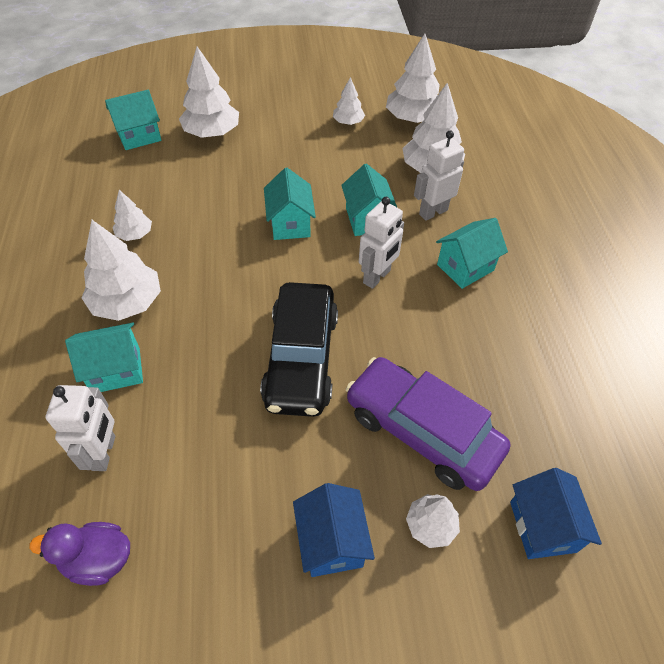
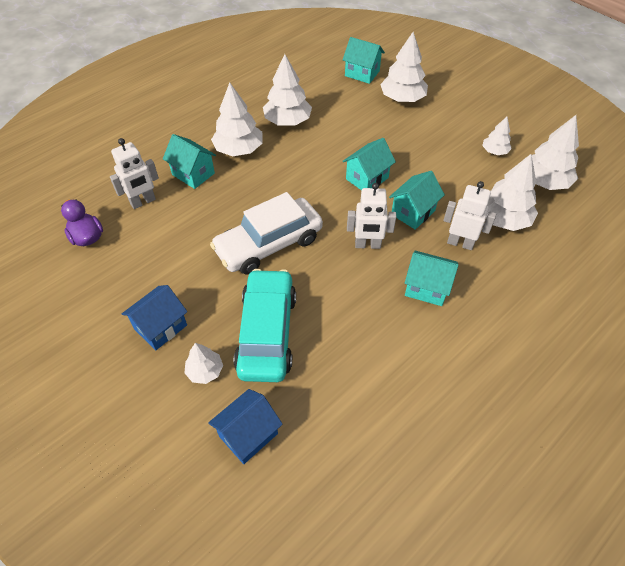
camera: 55 degrees right, 0 degrees up
white tree [112,190,152,241] -> white tree [263,54,312,126], size x1.79
black car [260,282,338,417] -> white car [210,192,323,275]
purple car [346,357,510,491] -> turquoise car [234,269,296,382]

